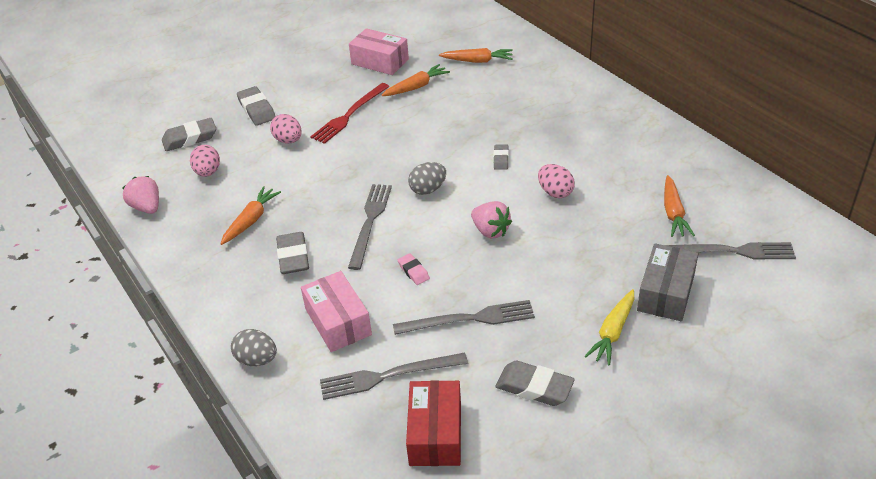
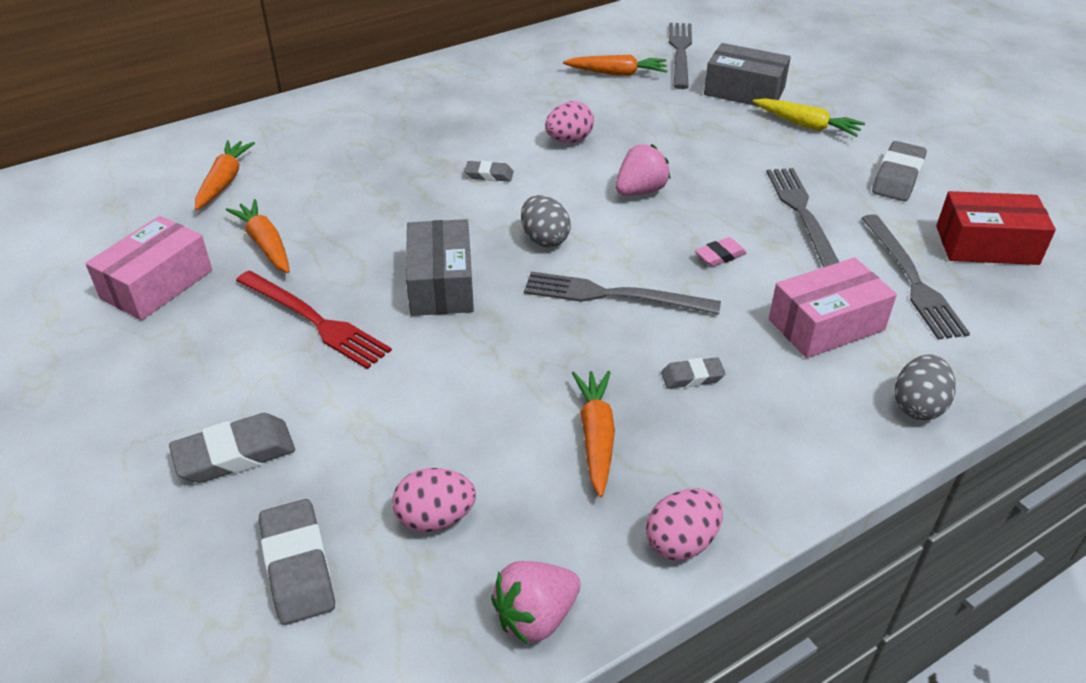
camera: 90 degrees left, 0 degrees up
orange carrot [220,186,281,245] -> orange carrot turned 60 degrees clockwise [572,371,615,497]
pink egg [270,114,301,143] -> pink egg moved to [646,489,723,561]
grey eraser [276,232,309,274] -> grey eraser [661,357,726,389], size x0.57
none -> grey box [406,219,474,316]

